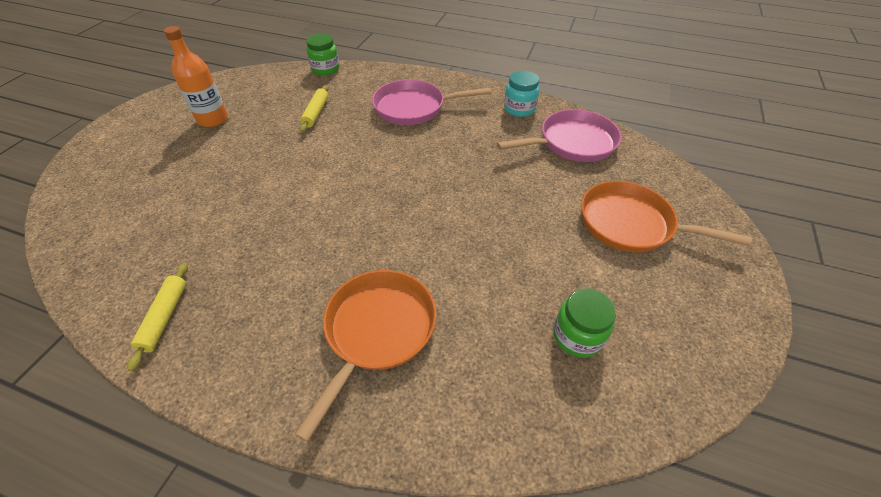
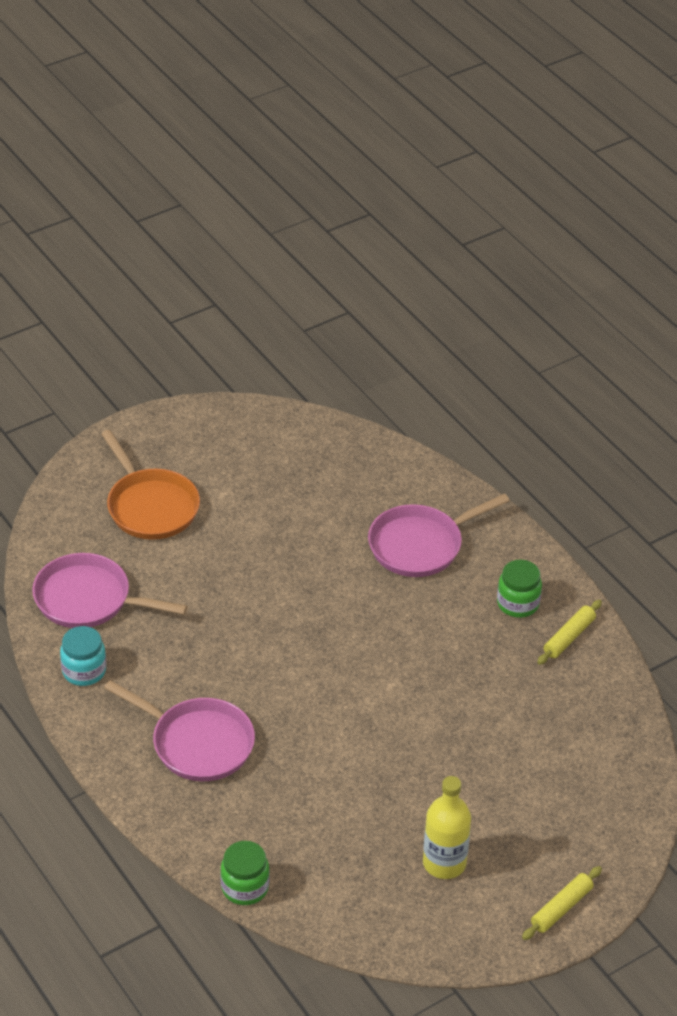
camera: 145 degrees left, 5 degrees down
orange bottle [164,26,228,127] -> yellow bottle [423,776,471,879]
orange pan [295,270,436,442] -> pink pan [368,493,510,577]
yellow rolling pin [300,85,328,133] -> yellow rolling pin moved to [522,866,602,940]
green jar [553,288,616,357] -> green jar moved to [497,560,542,618]

